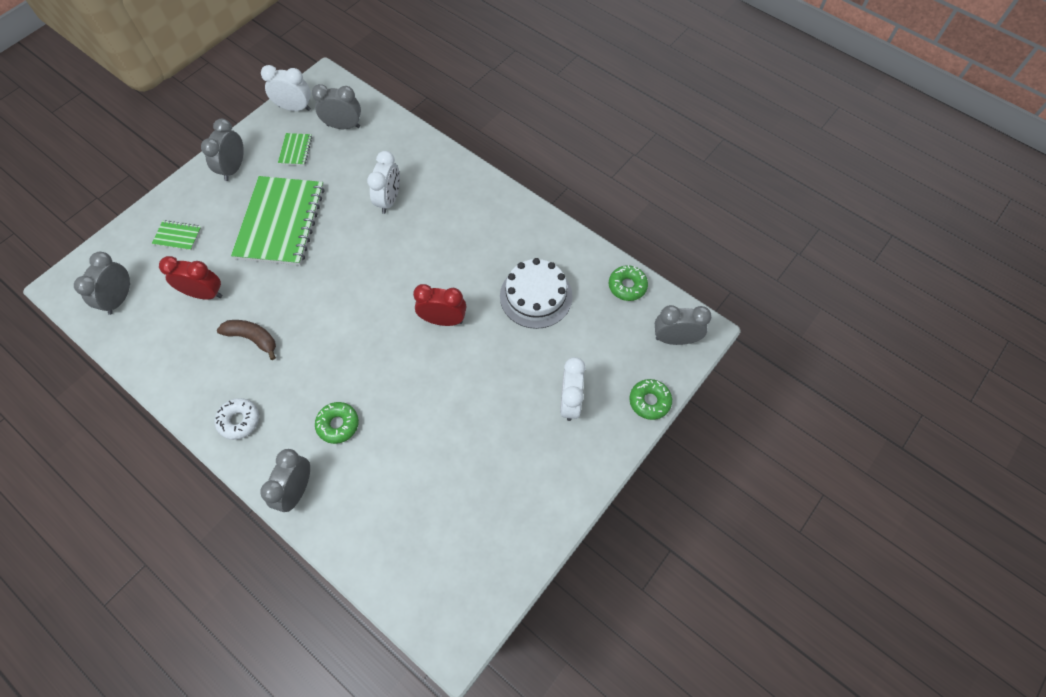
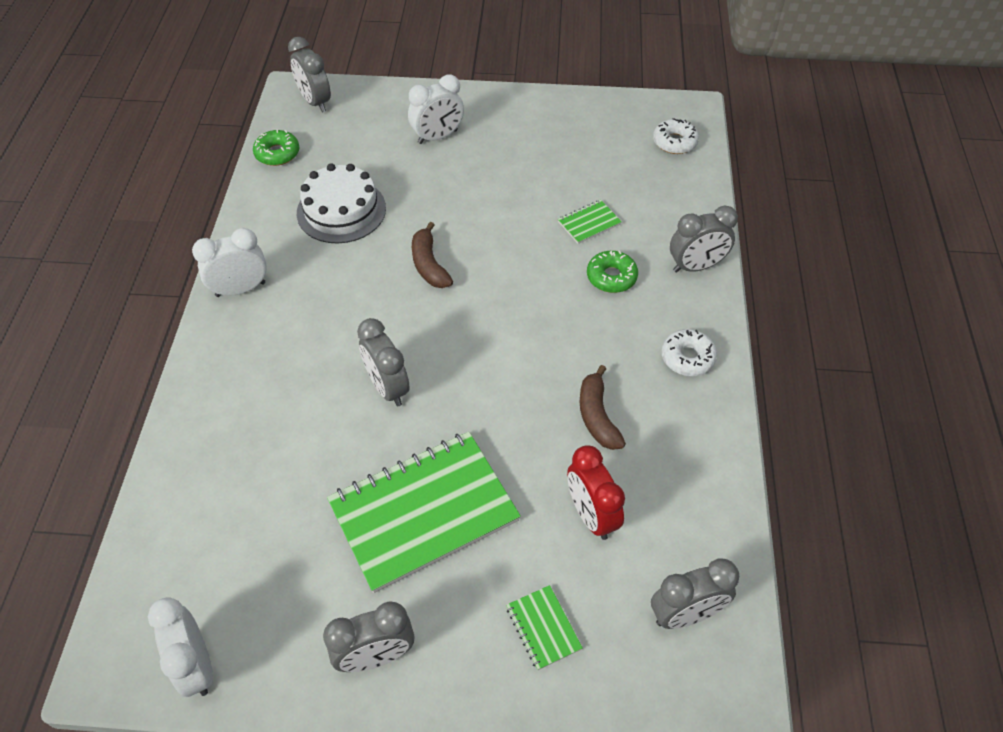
camera: 125 degrees left, 10 degrees down
green notebook [278,133,312,166] -> green notebook moved to [558,200,622,244]
grey clock [312,84,361,129] -> grey clock moved to [357,318,410,406]
white clock [367,151,400,214] -> white clock moved to [192,228,267,297]
red clock [413,284,466,326] -> brown banana [412,222,453,288]
green donut [629,379,672,420] -> none
none -> white donut [653,118,699,154]

